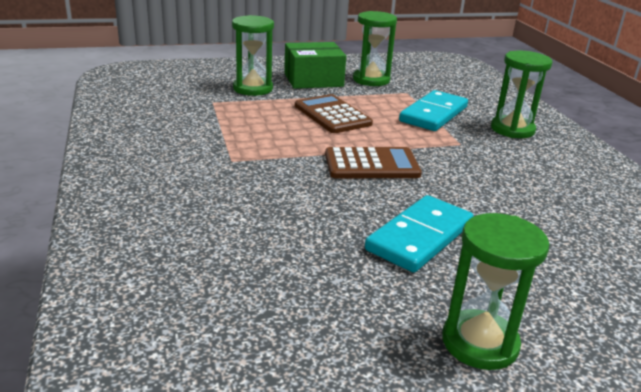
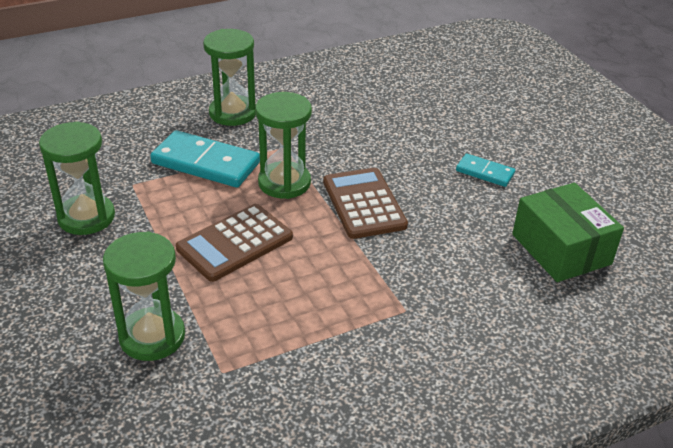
camera: 100 degrees left, 10 degrees up
green box [284,42,346,89] -> green box moved to [512,183,624,282]
turquoise domino [365,195,474,273] -> turquoise domino [456,153,515,187], size x0.54
green hourglass [442,213,550,370] -> green hourglass moved to [255,92,312,199]

